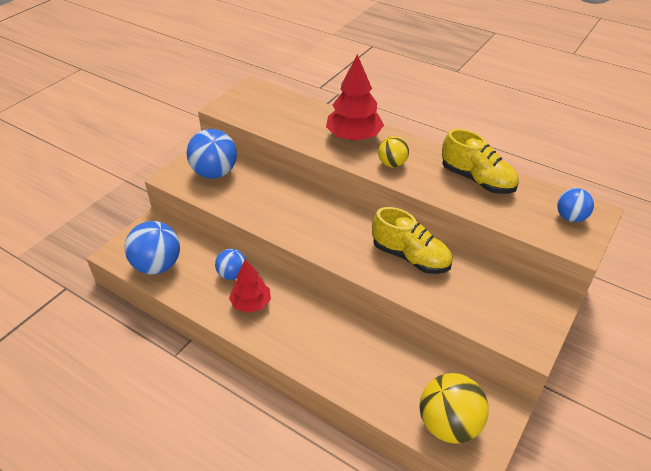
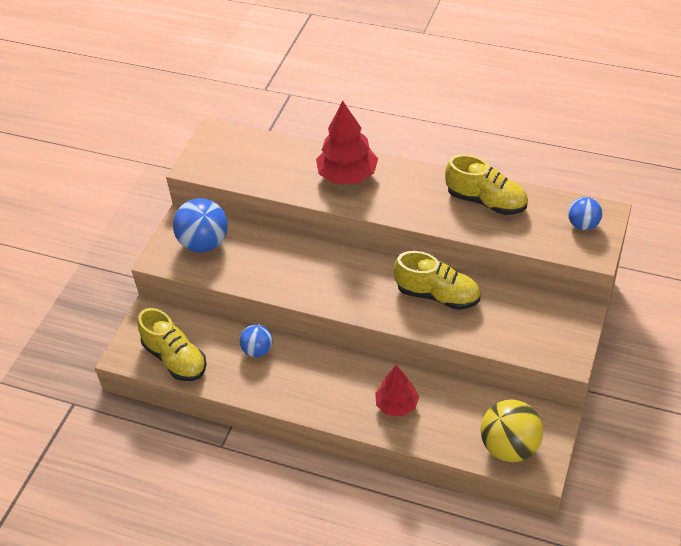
camera: 10 degrees left, 5 degrees up
blue ball [125,221,180,275] -> yellow shoe [138,308,207,381]
red tree [229,259,271,313] -> red tree moved to [375,365,419,417]
yellow ball [378,136,409,167] -> none

